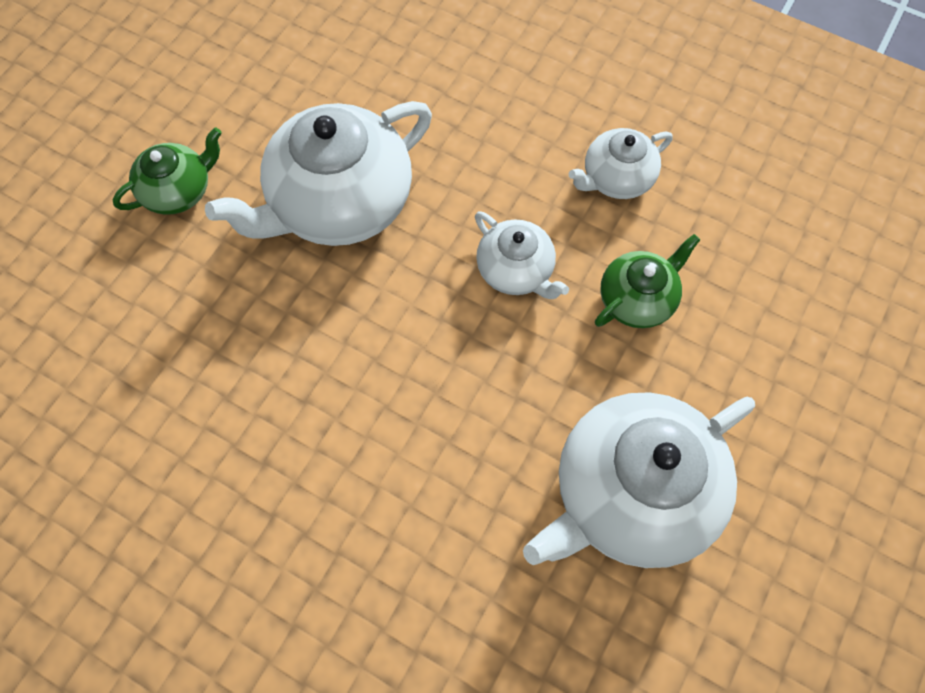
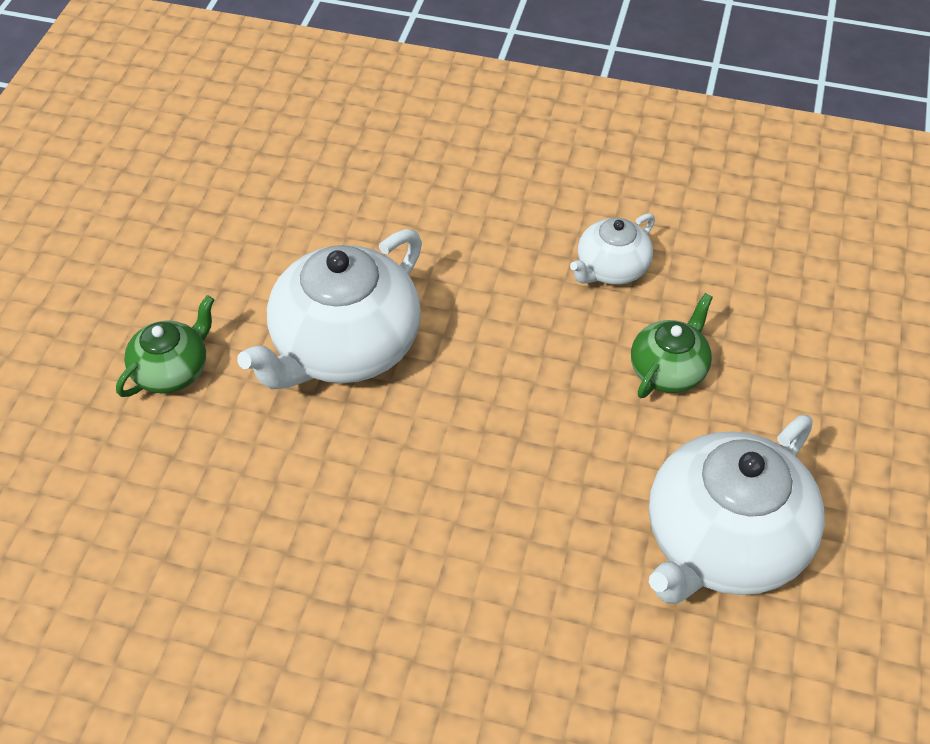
camera: 15 degrees left, 15 degrees down
white teapot [475,211,569,299] -> none

